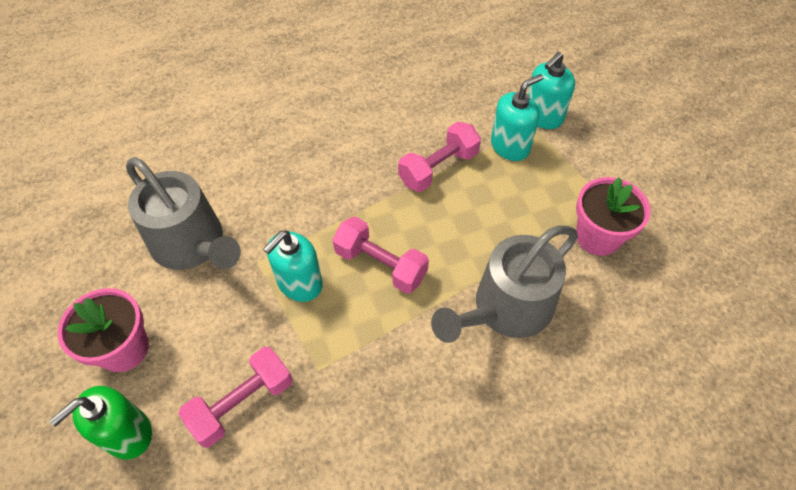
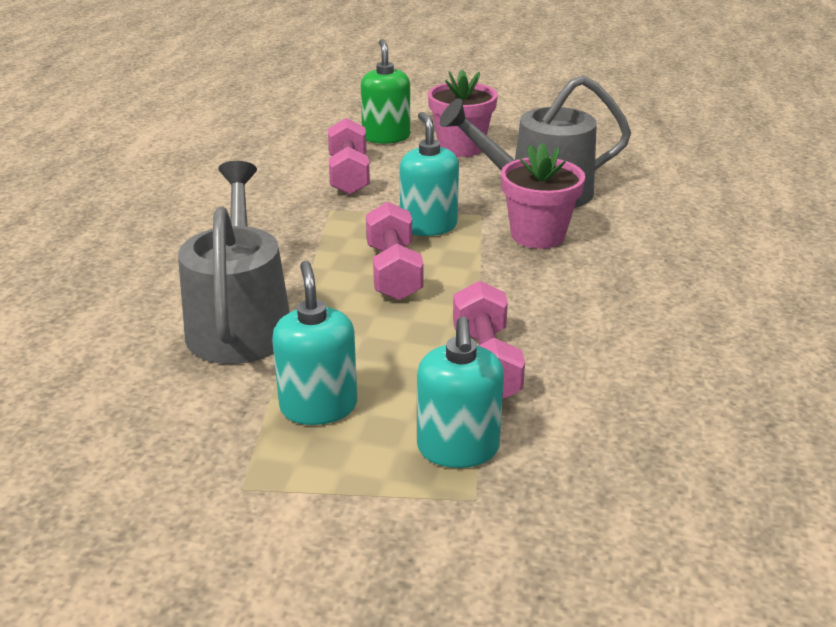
camera: 125 degrees right, 25 degrees down
pink dumbbell [332,216,429,294] -> pink dumbbell turned 75 degrees counterclockwise [366,202,423,301]
turquoise soap dispenser [528,52,575,129] -> turquoise soap dispenser moved to [272,261,357,425]
pink flower pot [576,177,651,256] -> pink flower pot moved to [501,142,585,249]

